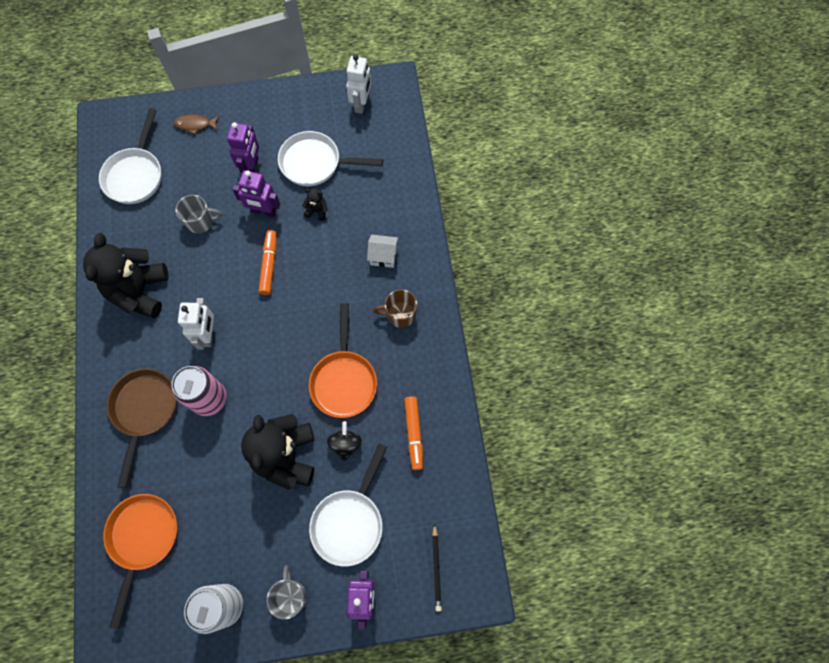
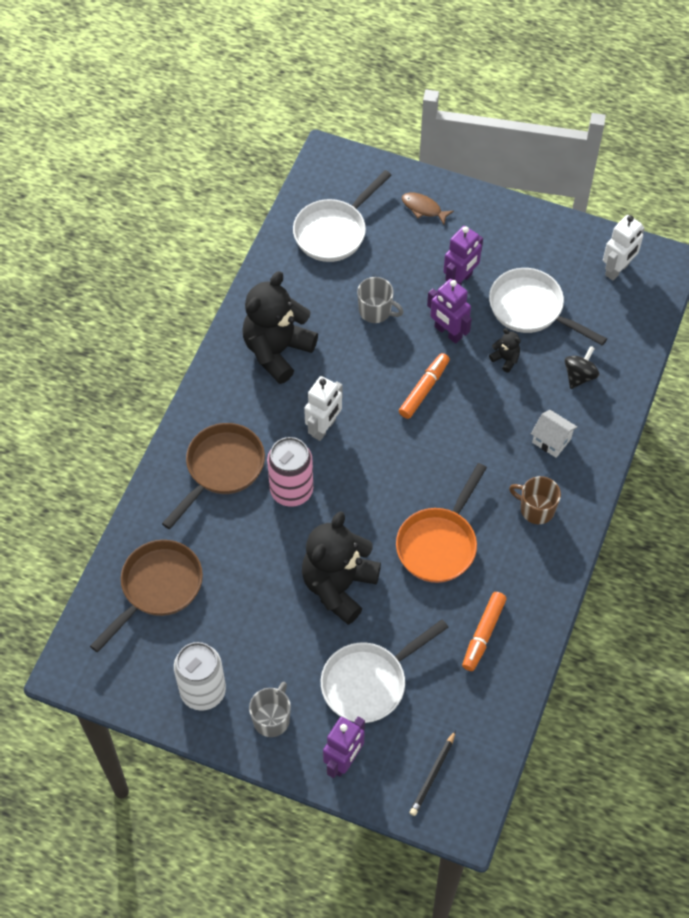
camera: 30 degrees right, 10 degrees down
orange pan [103,494,177,629] -> brown pan [90,540,203,652]
black spinning top [327,421,362,461] -> black spinning top moved to [565,346,600,389]

